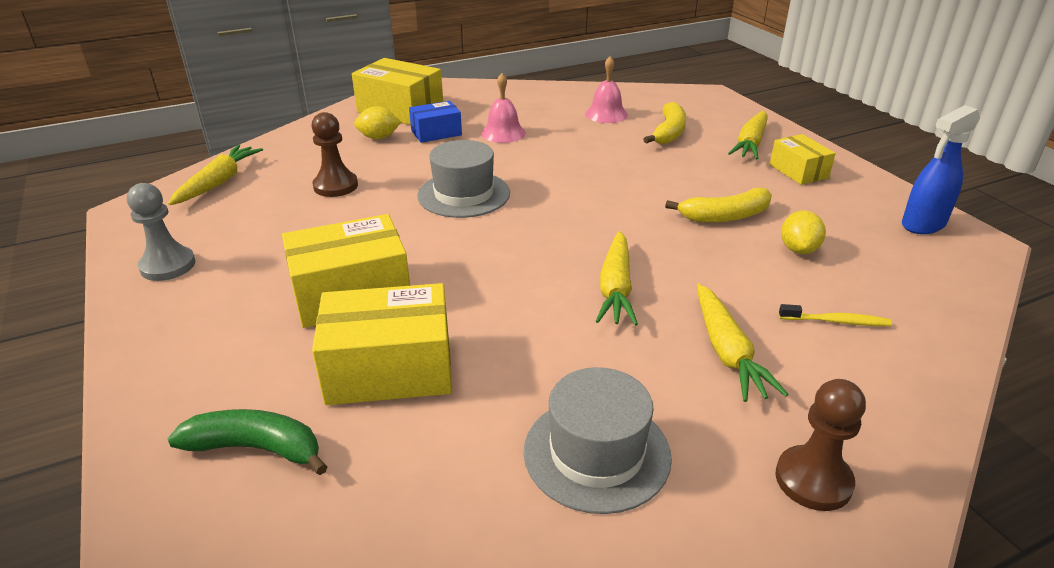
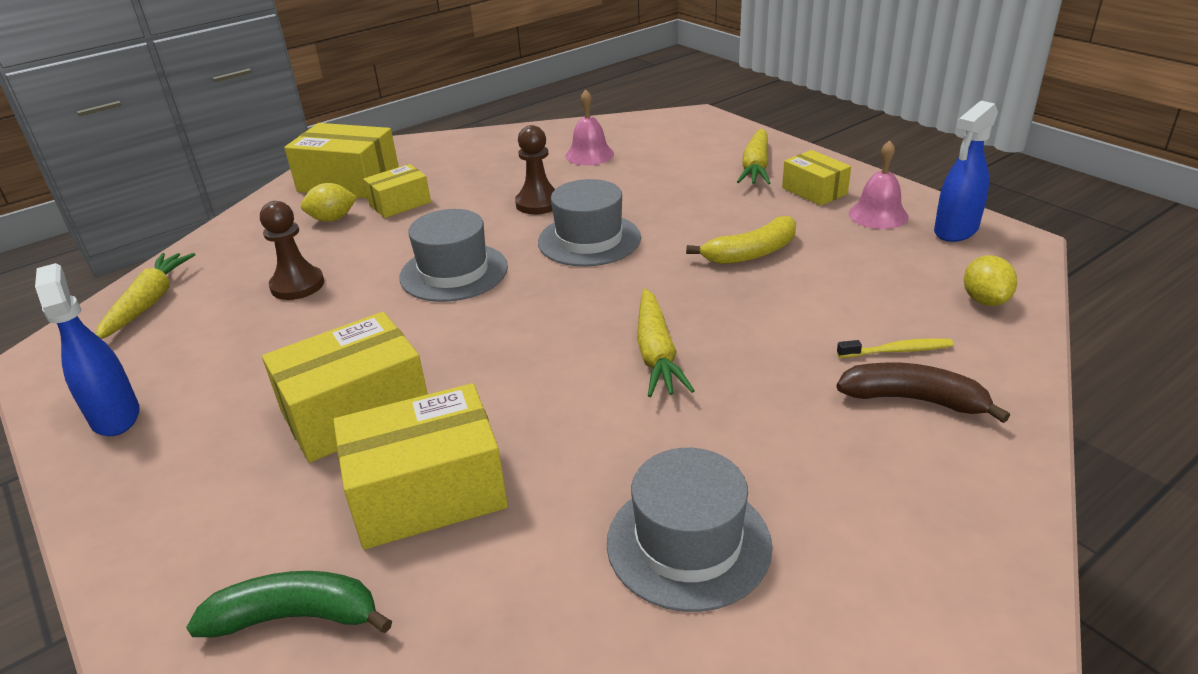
camera: 10 degrees left, 0 degrees up
grey pawn [127,183,195,281] -> blue spray bottle [35,263,140,436]
blue box [409,101,462,143] -> yellow box [363,164,431,218]
pink bell [481,73,526,143] -> pink bell moved to [849,140,909,229]
yellow banana [643,102,686,144] -> none
yellow carrot [697,283,789,402] -> none
brown pawn [776,379,866,511] -> brown pawn moved to [515,125,555,214]
yellow lemon [781,210,826,254] -> yellow lemon moved to [964,255,1017,306]
none -> grey hat [538,179,641,267]
none -> brown banana [836,362,1010,423]

